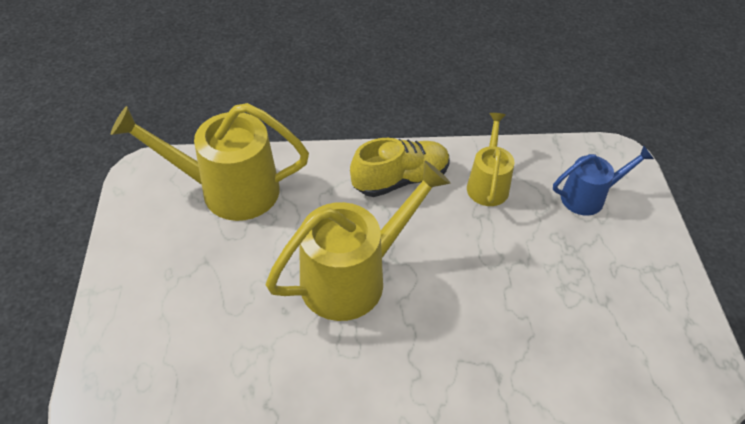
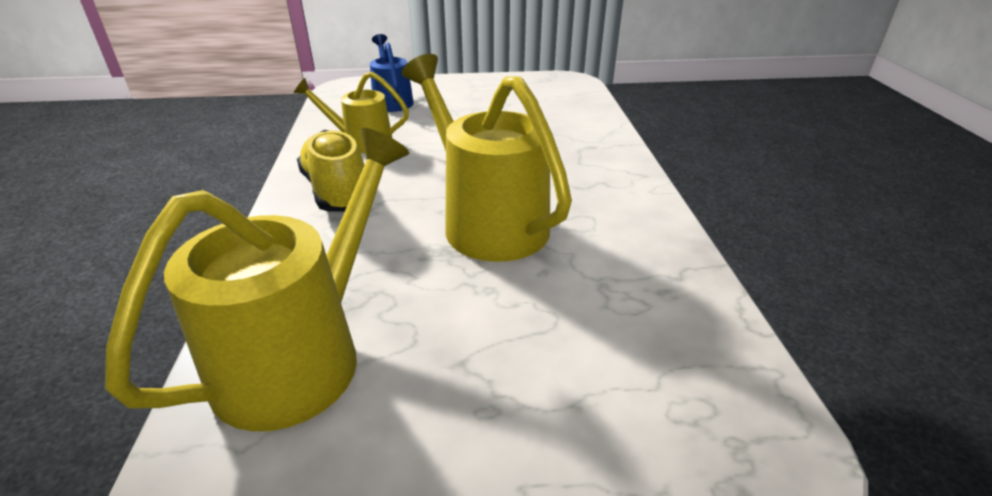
camera: 90 degrees left, 15 degrees down
yellow watering can [111,103,309,221] -> yellow watering can turned 150 degrees counterclockwise [105,128,409,431]

